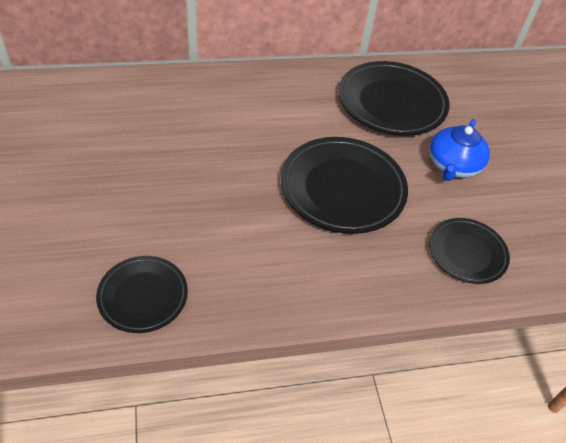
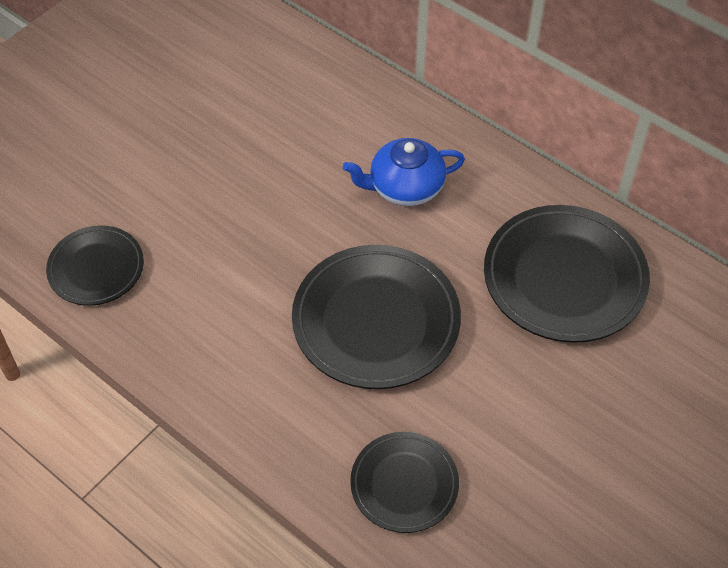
camera: 55 degrees right, 5 degrees up
blue teapot [430,119,490,181] -> blue teapot moved to [343,138,465,206]

